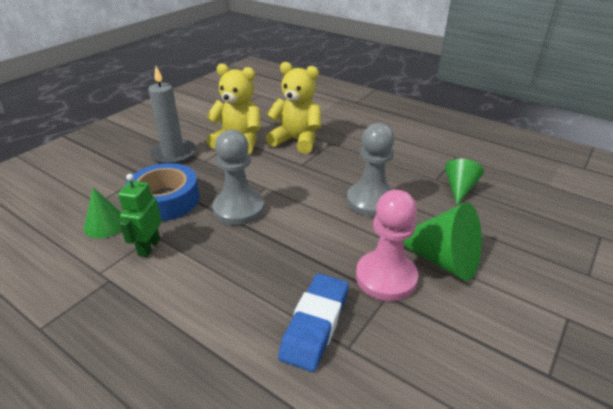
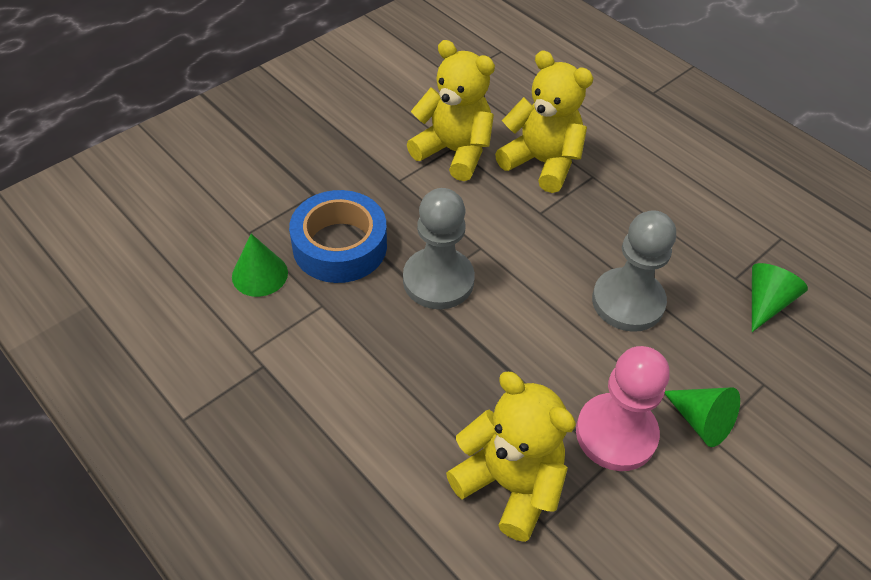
camera: 10 degrees right, 15 degrees up
green robot [118,174,162,257] -> none
grey candle [148,66,196,164] -> none
blue eraser [278,273,349,372] -> yellow teddy bear [446,372,576,542]
green cone [404,202,482,281] -> green cone [664,387,740,447], size x0.61

